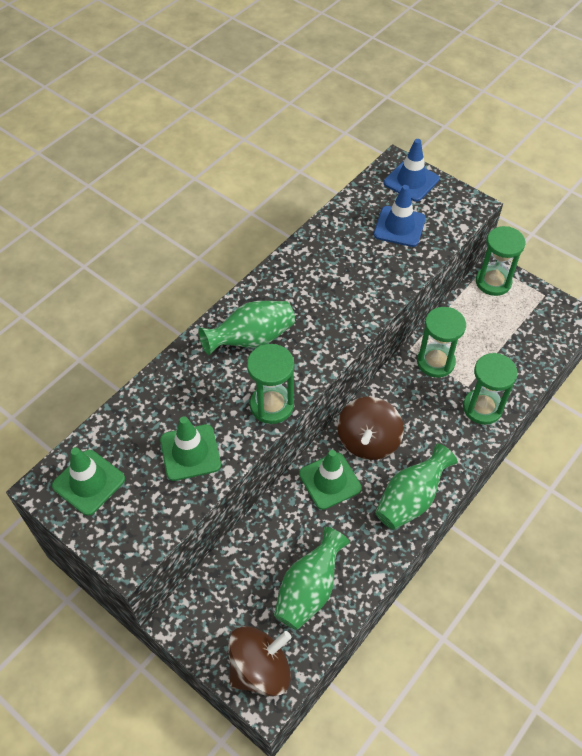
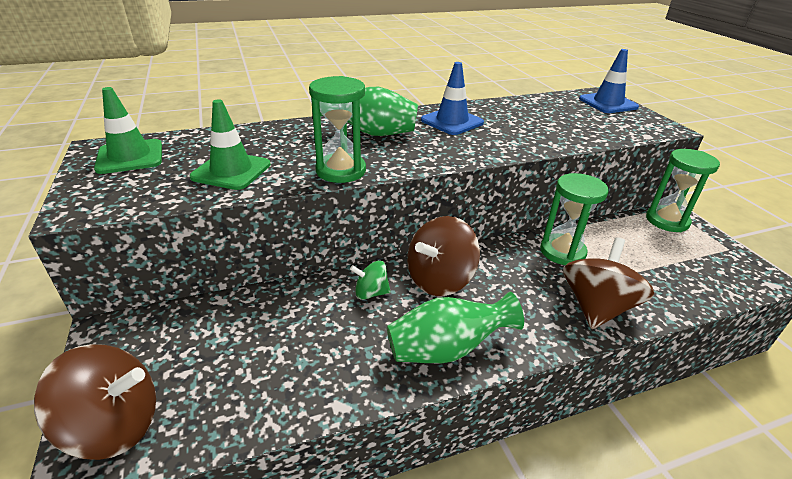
camera: 30 degrees right, 20 degrees down
green vase [274,526,350,630] -> none
green traffic cone [299,450,362,510] -> green spinning top [350,261,391,300]
blue traffic cone [374,185,426,247] -> blue traffic cone moved to [421,62,484,135]
green hourglass [463,353,518,425] -> brown spinning top [563,238,654,329]

